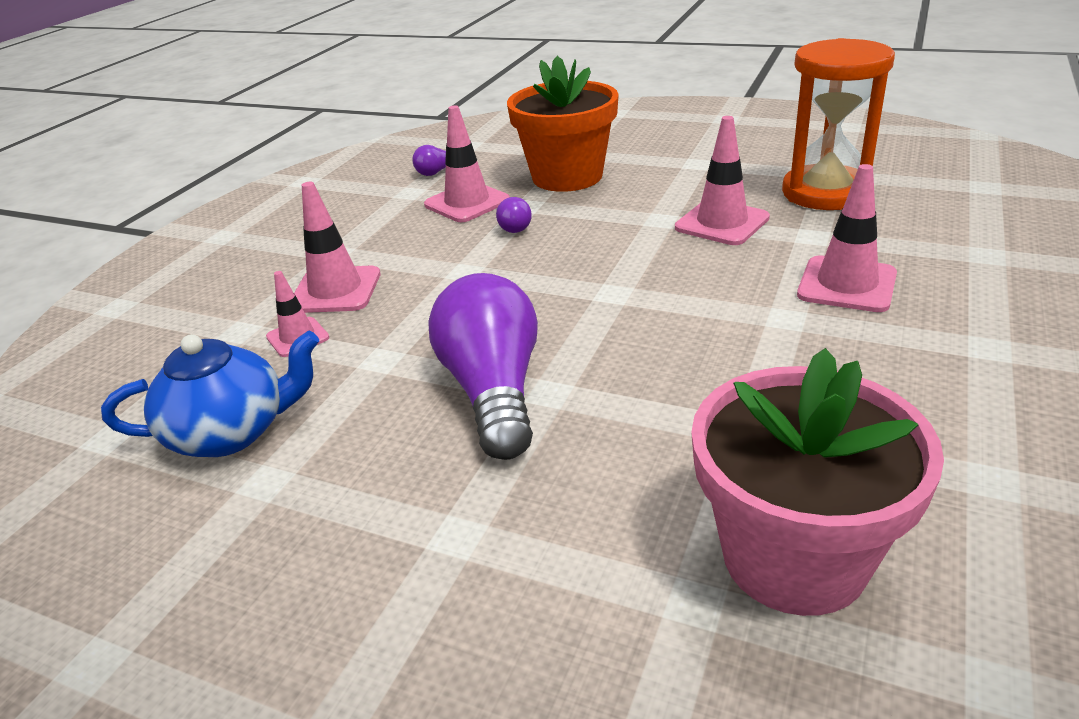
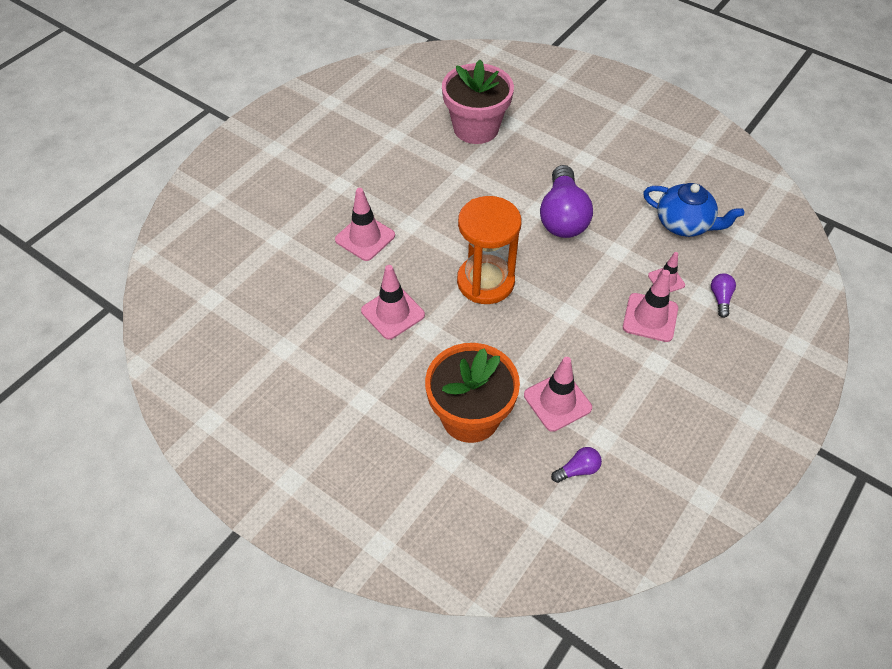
camera: 170 degrees left, 20 degrees up
blue teapot [101,331,319,457] -> blue teapot turned 150 degrees counterclockwise [643,183,744,237]
purple light bulb [496,197,532,233] -> purple light bulb moved to [711,273,736,318]
orange hourglass [782,38,895,210] -> orange hourglass moved to [457,196,521,304]

